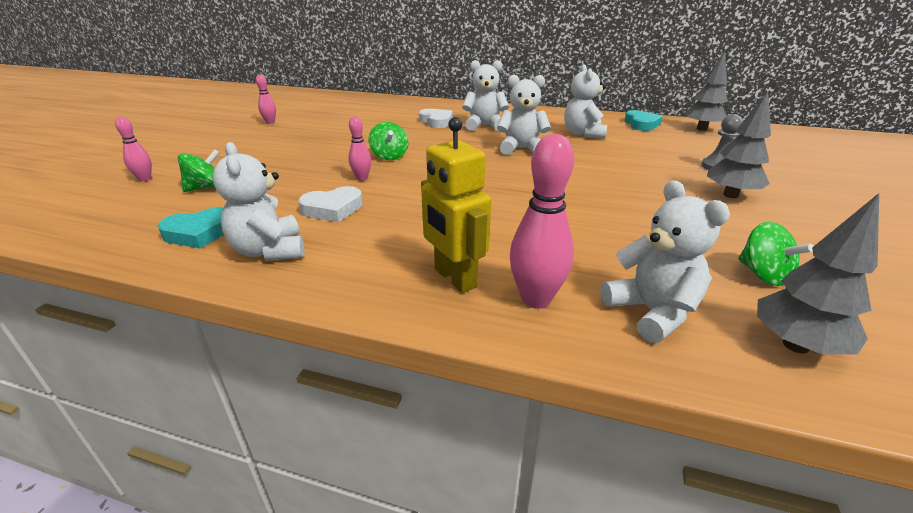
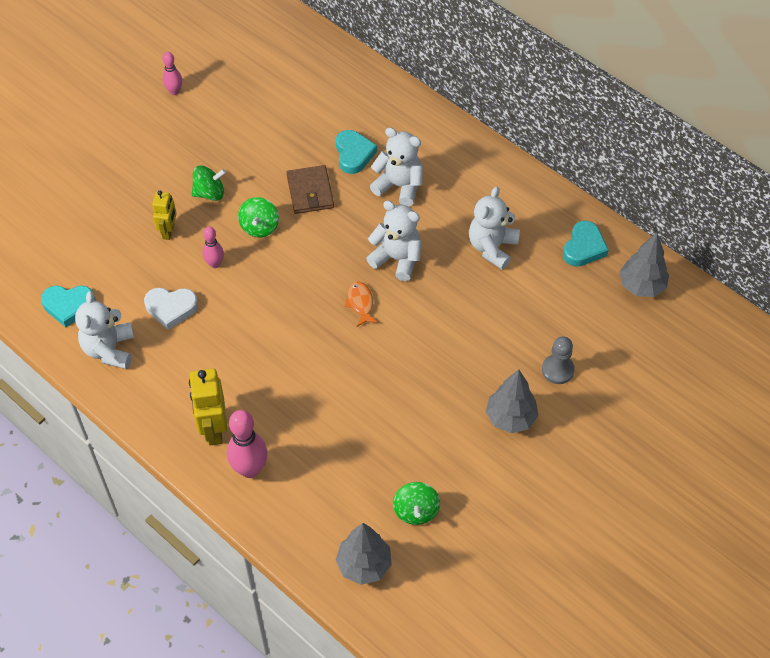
camera: 25 degrees right, 25 degrees up
pink bowling pin [115,117,152,181] -> none
green spinning top [178,149,220,192] -> green spinning top moved to [192,165,226,201]
white heart [419,109,453,128] -> turquoise heart [336,130,377,174]
white teddy bear [600,180,730,343] -> none
none -> yellow robot [152,191,177,240]
none -> brown wallet [286,165,334,214]
none -> orange fish [344,282,378,327]

